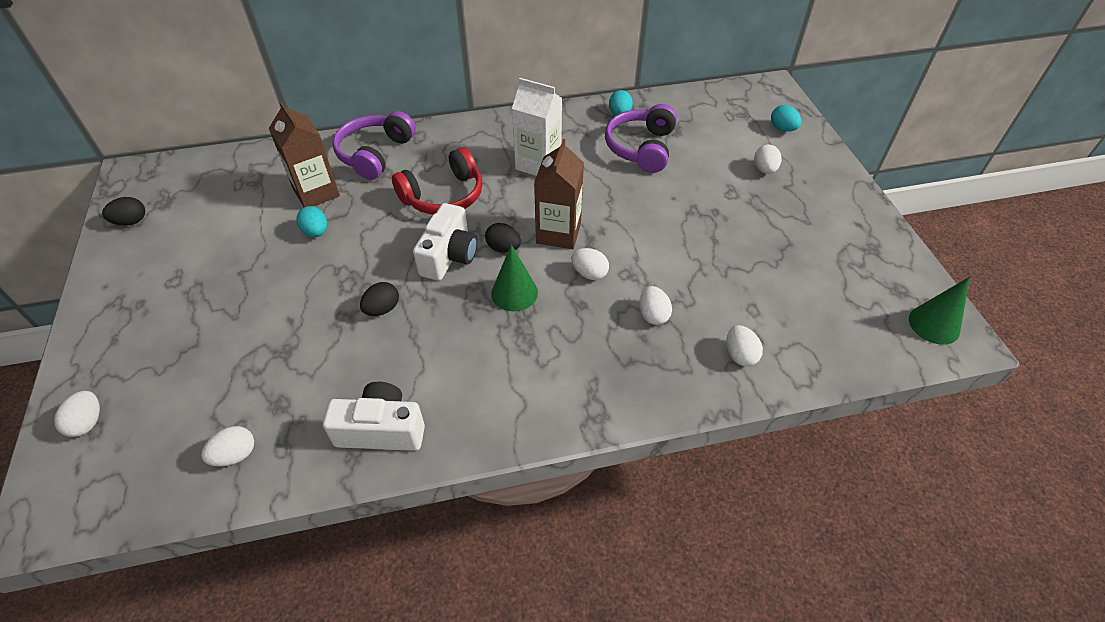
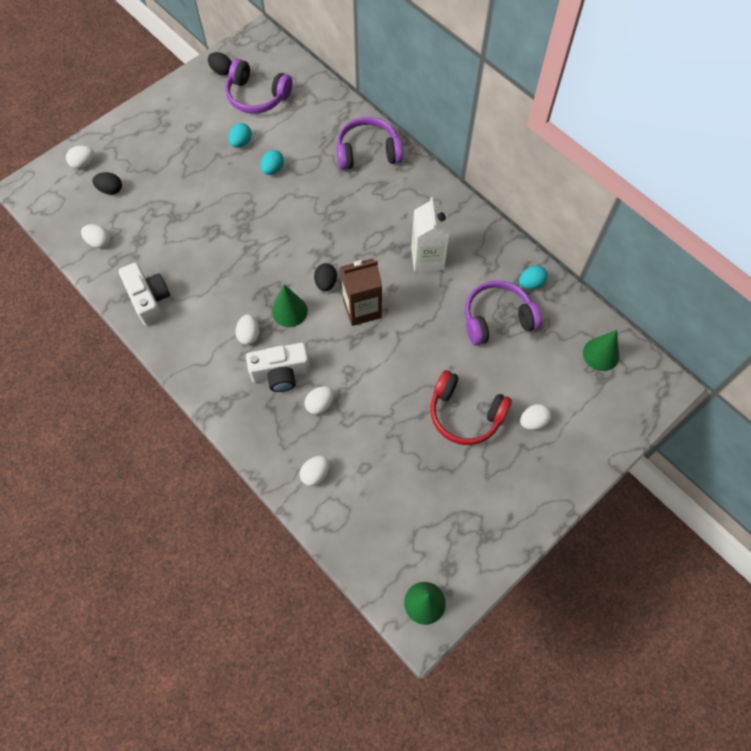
camera: 60 degrees right, 15 degrees up
brown carton [269,101,340,207] -> none
black egg [360,282,399,316] -> black egg moved to [92,172,122,195]
red headphones [392,147,483,215] -> red headphones moved to [430,370,512,445]
white camera [413,203,478,281] -> white camera moved to [246,343,310,392]
white egg [571,248,609,280] -> white egg moved to [236,314,259,345]
turquoise egg [771,105,801,132] -> turquoise egg moved to [229,123,252,148]
none -> purple headphones [225,59,293,113]
none -> green cone [583,330,619,371]

